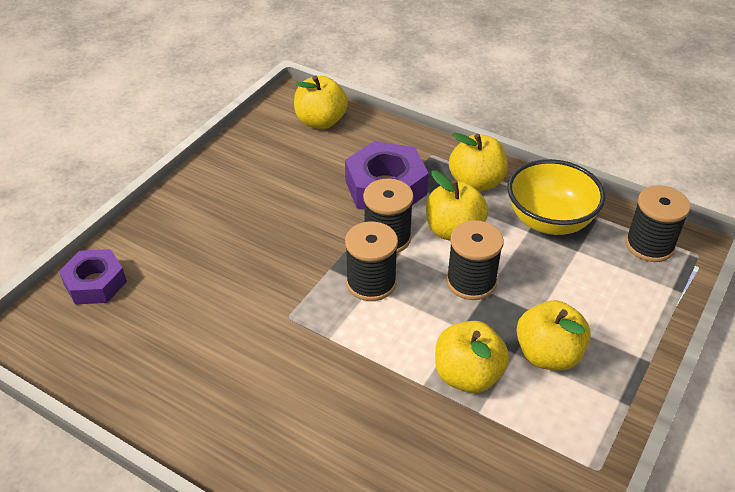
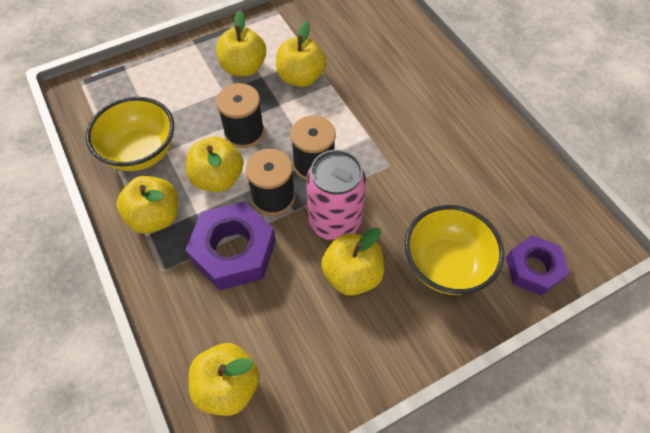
camera: 150 degrees left, 15 degrees up
black spool [626,186,691,262] -> none
none -> pink can [306,150,366,241]
none -> yellow apple [321,227,384,296]
none -> yellow bowl [405,205,504,295]

